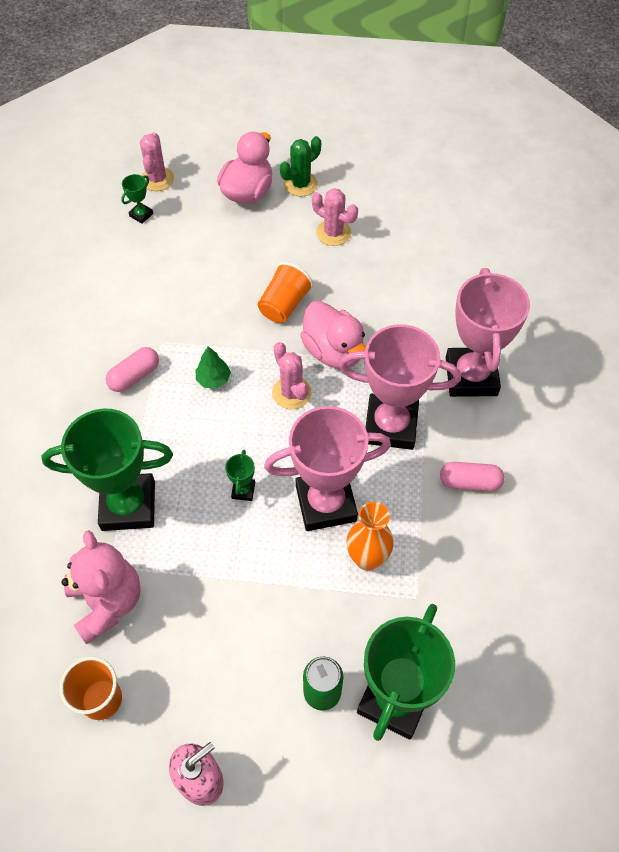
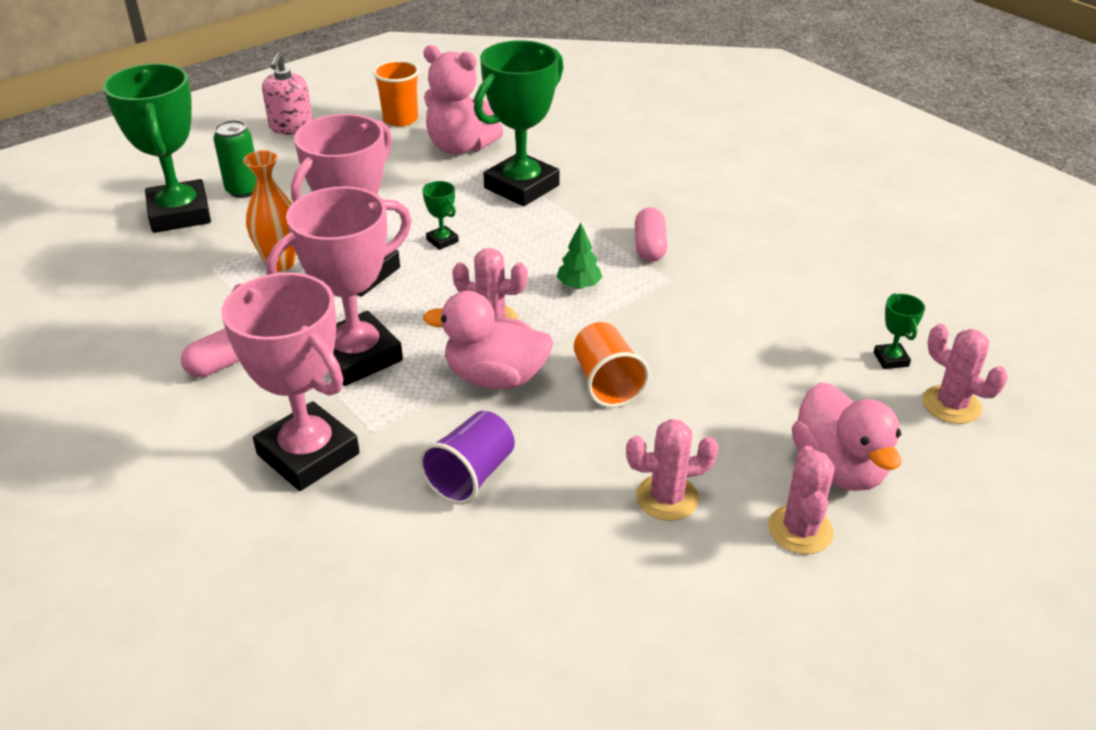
camera: 135 degrees right, 20 degrees down
green cactus [280,136,321,196] -> pink cactus [768,446,835,554]
none -> purple cup [419,411,515,505]

